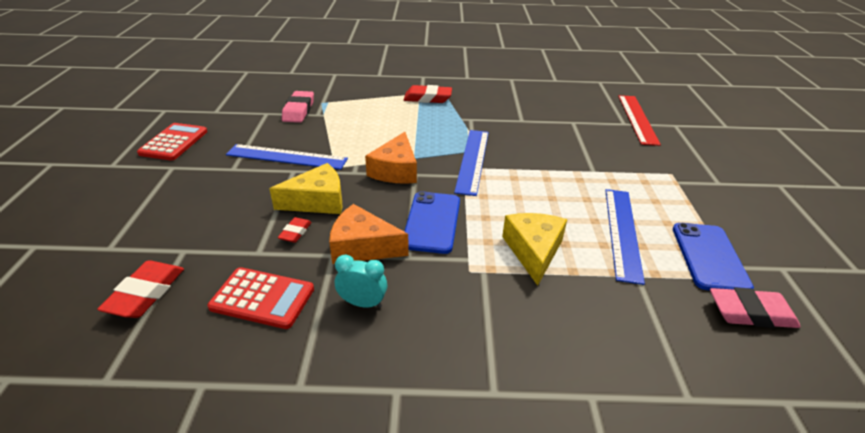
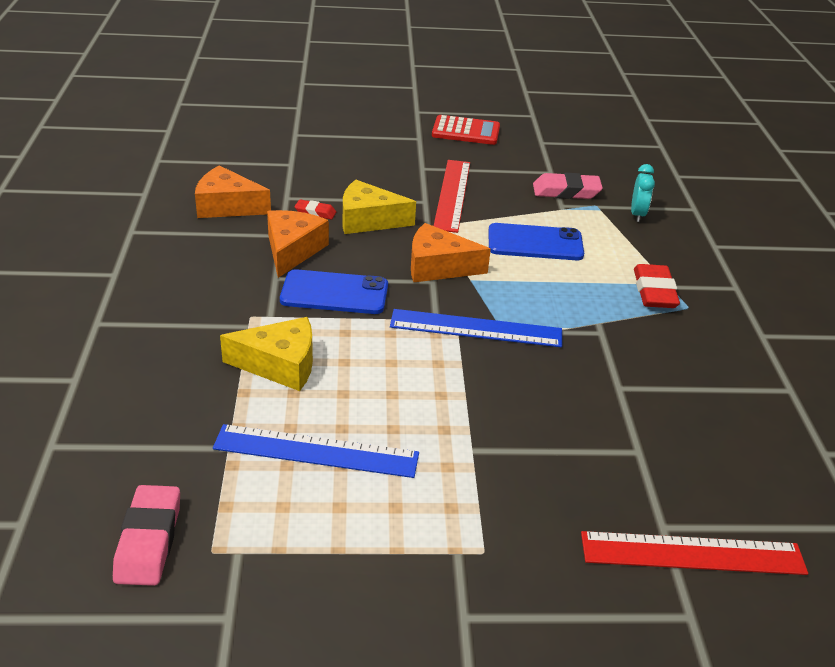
camera: 85 degrees right, 0 degrees up
red eraser [97,261,184,318] -> none
red calculator [207,267,314,329] -> orange cheese [195,165,271,218]
blue ruler [226,144,348,170] -> red ruler [434,160,470,233]
yellow cheese [269,163,342,214] -> yellow cheese turned 120 degrees clockwise [343,180,416,234]
turquoise clock [335,254,387,308] -> turquoise clock moved to [631,164,655,222]
blue phone [673,223,754,290] -> blue phone moved to [488,223,584,260]

